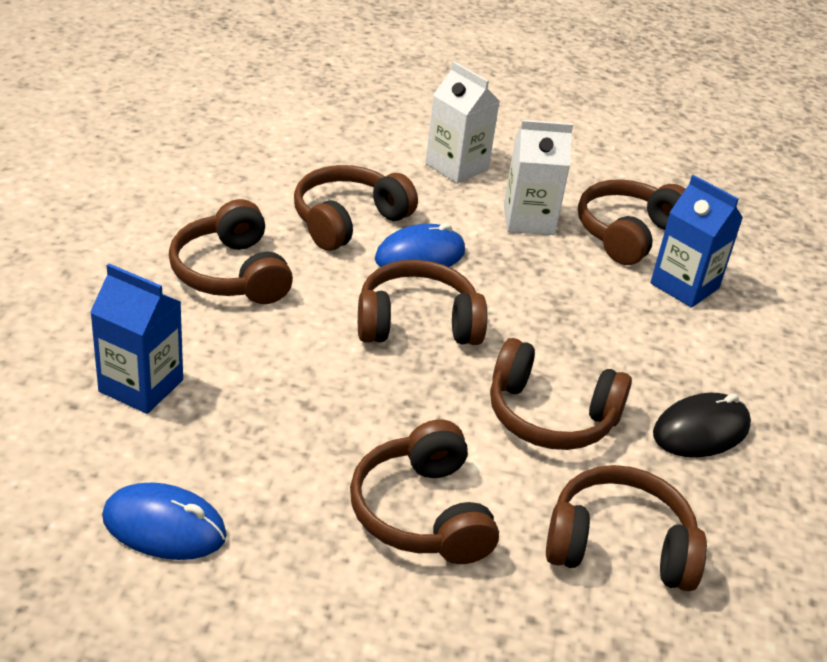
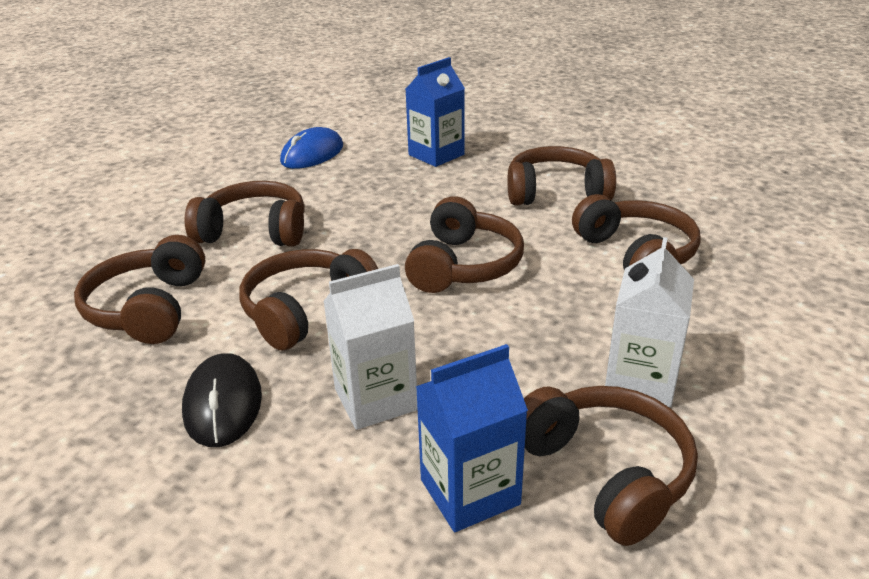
camera: 115 degrees right, 5 degrees down
blue mouse [375,223,465,267] -> none
white carton [425,61,500,184] -> white carton moved to [323,264,418,430]
brown headphones [546,465,707,591] -> brown headphones turned 150 degrees clockwise [74,235,205,344]

